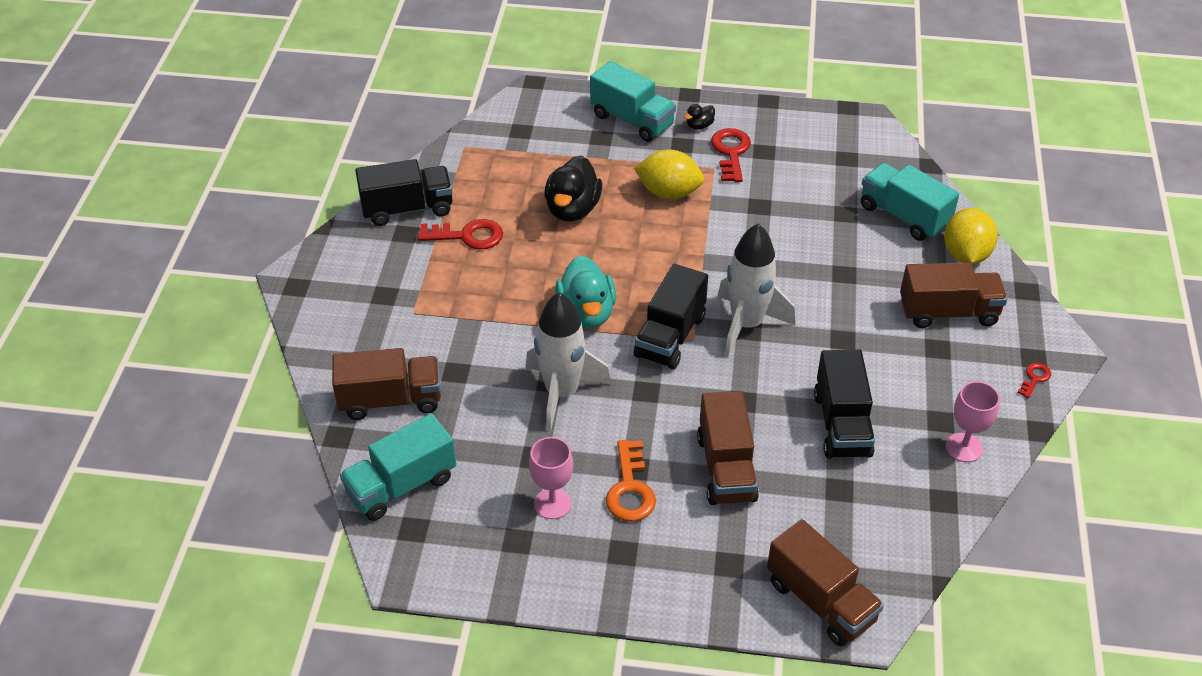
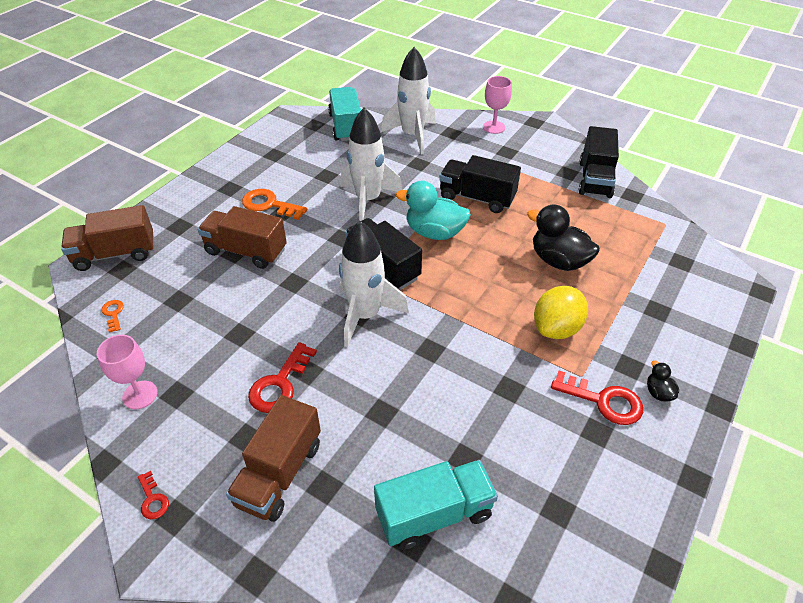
camera: 115 degrees right, 0 degrees up
brown truck [332,348,441,420] -> white rocket [381,47,436,154]
red key [418,219,503,249] -> red key moved to [248,342,317,413]
pink goblet [529,437,573,519] -> pink goblet moved to [483,76,512,134]
turquoise truck [590,61,676,142] -> none
black truck [814,349,875,459] -> black truck moved to [439,155,521,213]
yellow lemon [944,208,998,264] -> none
none -> orange key [101,300,124,333]

